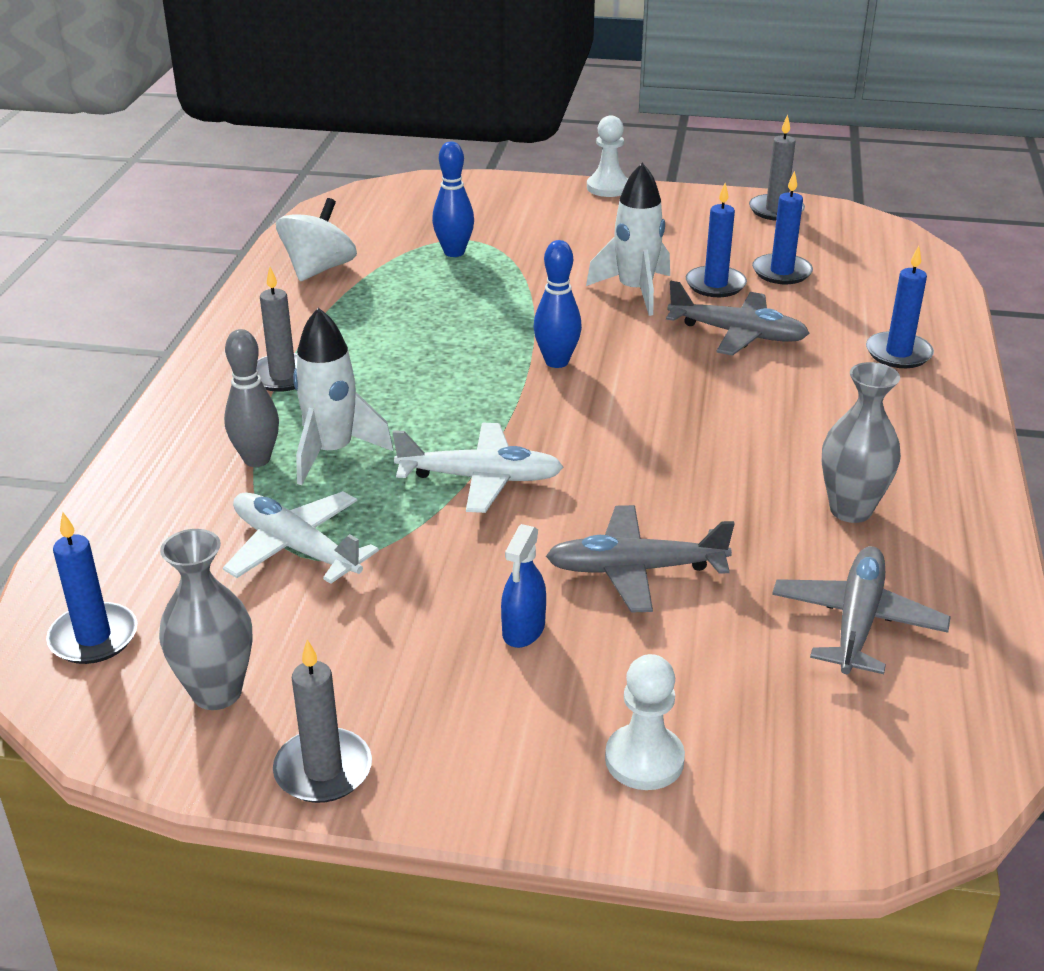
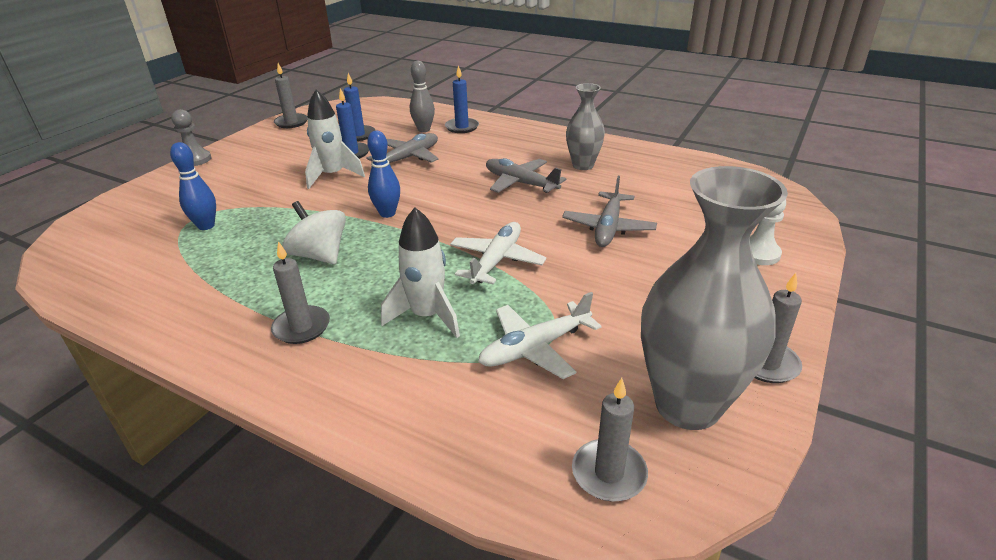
camera: 70 degrees left, 0 degrees up
blue candle [46,512,137,664] -> grey candle [572,378,648,502]
grey vase [159,529,253,710] -> grey vase [641,166,788,430], size x1.80
grey bowling pin [224,329,279,467] -> grey bowling pin moved to [410,61,435,132]
white spinning top [276,198,357,281] -> white spinning top moved to [282,201,346,265]
blue spray bottle [501,524,546,648] -> none
white pawn [587,115,628,197] -> grey pawn [171,109,211,166]
grey plane [772,546,951,674] -> grey plane moved to [486,158,567,193]

